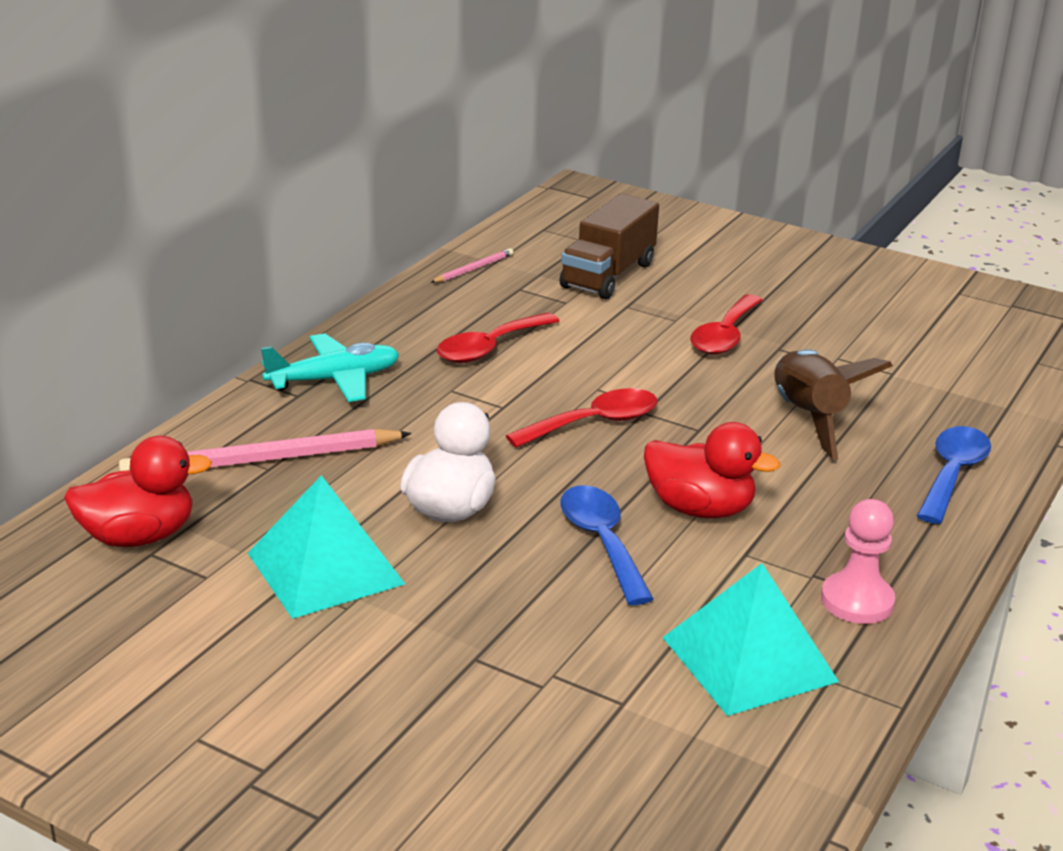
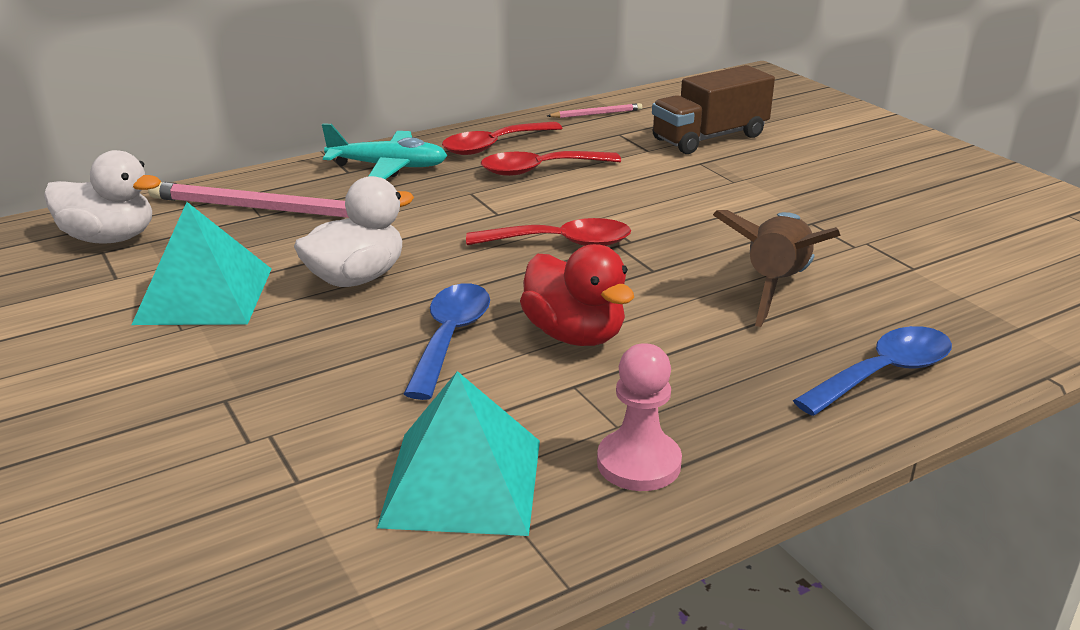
camera: 30 degrees right, 0 degrees up
red duck [64,436,212,547] -> white duck [44,150,161,244]
red spoon [691,294,763,355] -> red spoon moved to [442,122,562,155]

